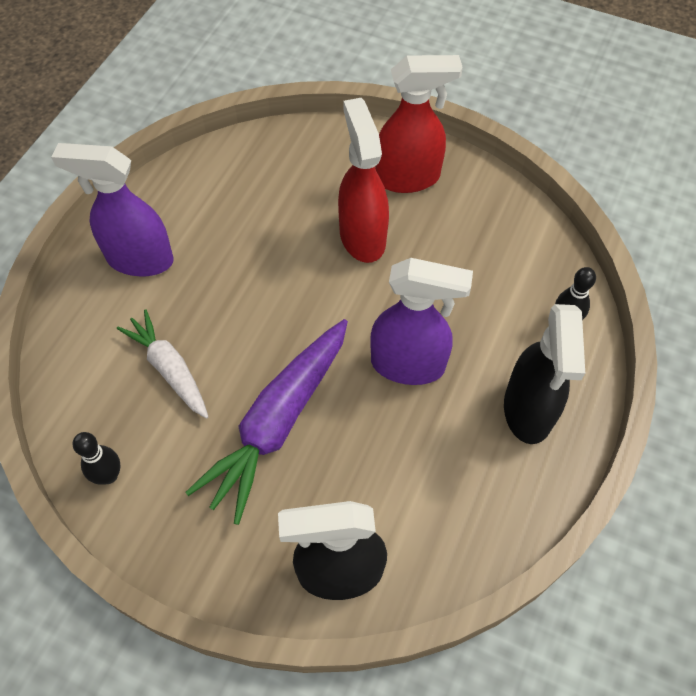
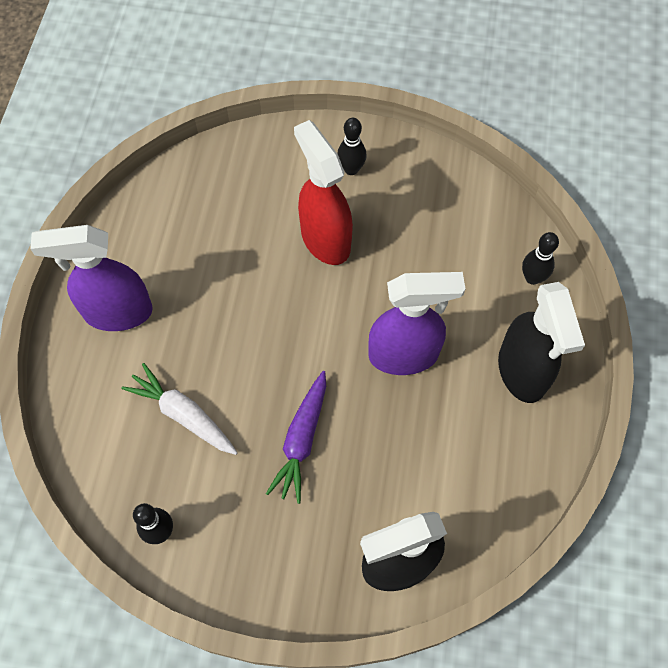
camera: 15 degrees left, 5 degrees up
purple carrot [185,319,348,525] -> purple carrot [266,371,326,504], size x0.61
red spray bottle [375,55,463,193] -> black bowling pin [337,118,367,175]

